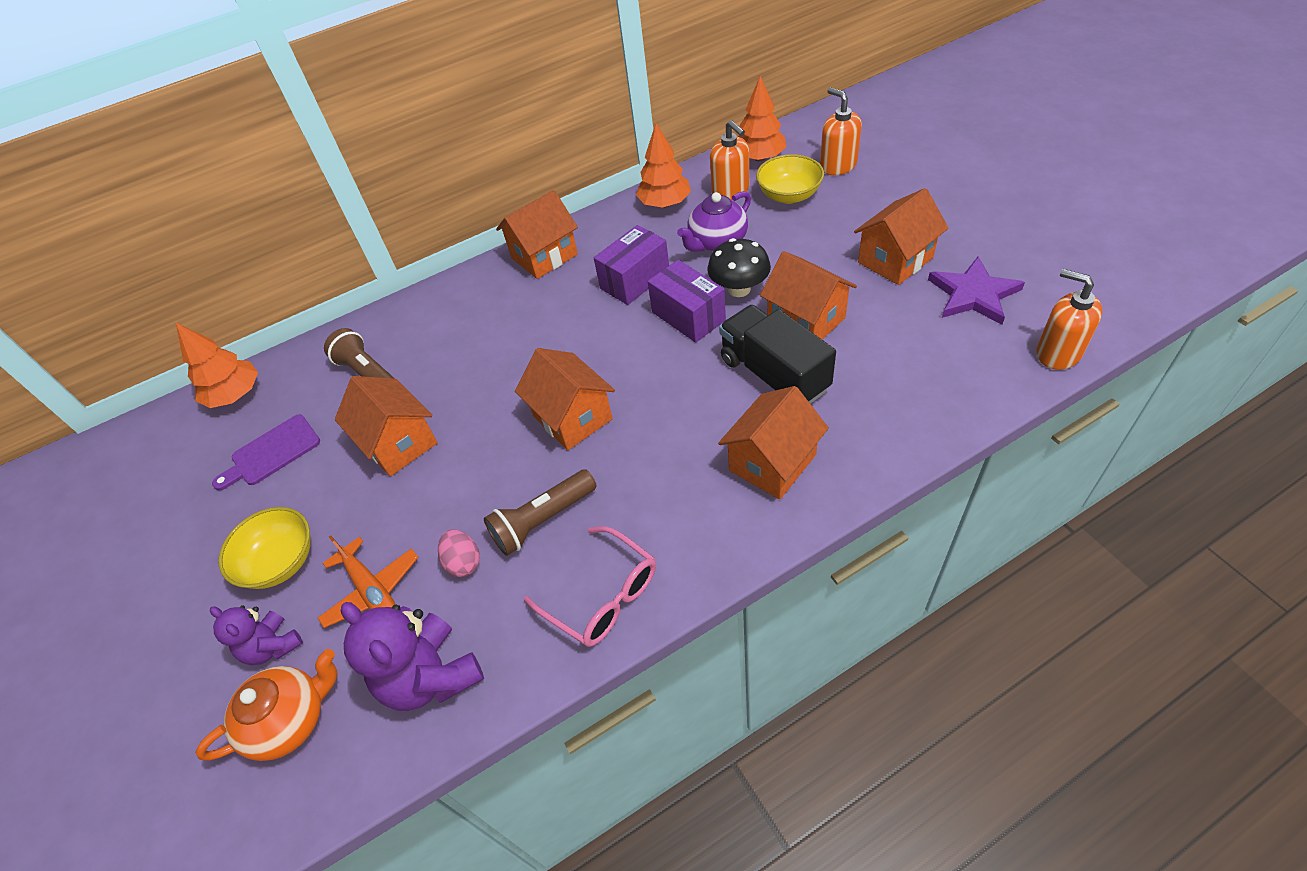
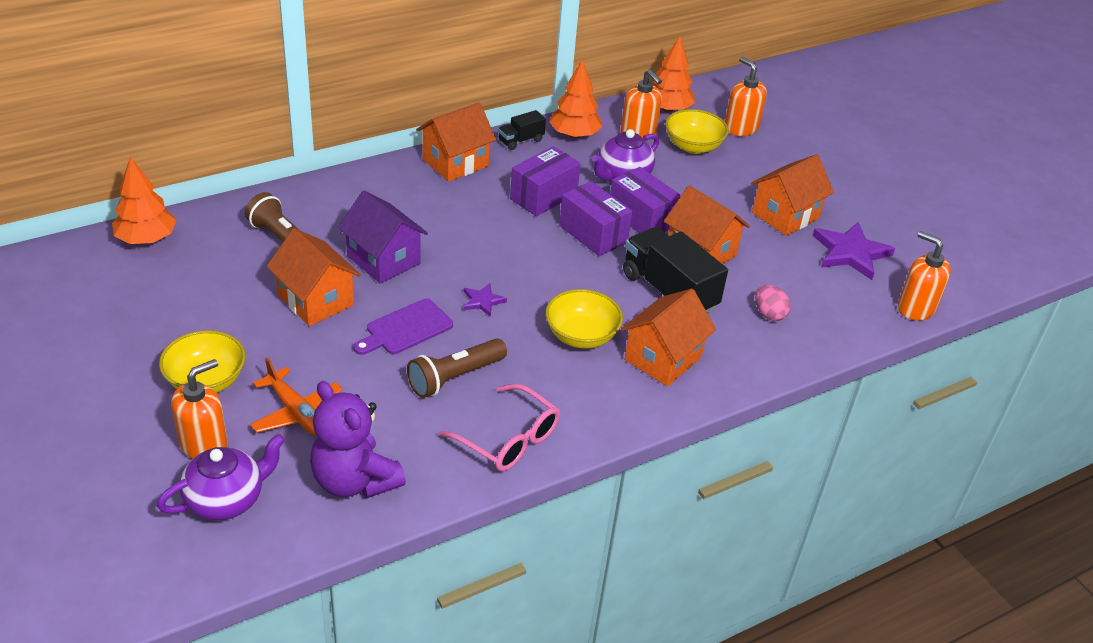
camera: 10 degrees left, 10 degrees down
orange teapot [195,649,337,761] -> purple teapot [157,434,285,520]
purple teddy bear [210,605,303,665] -> orange soap dispenser [171,359,228,459]
purple cutting board [212,414,320,490] -> purple cutting board moved to [353,299,453,355]
pink egg [438,529,480,577] -> pink egg moved to [755,285,791,321]
orange house [515,348,615,450] -> purple star [463,283,507,317]
black mushroom [707,238,771,297] -> purple box [610,167,681,233]
none -> purple house [338,190,428,284]
none -> black truck [498,110,546,150]
none -> yellow bowl [546,289,623,349]

